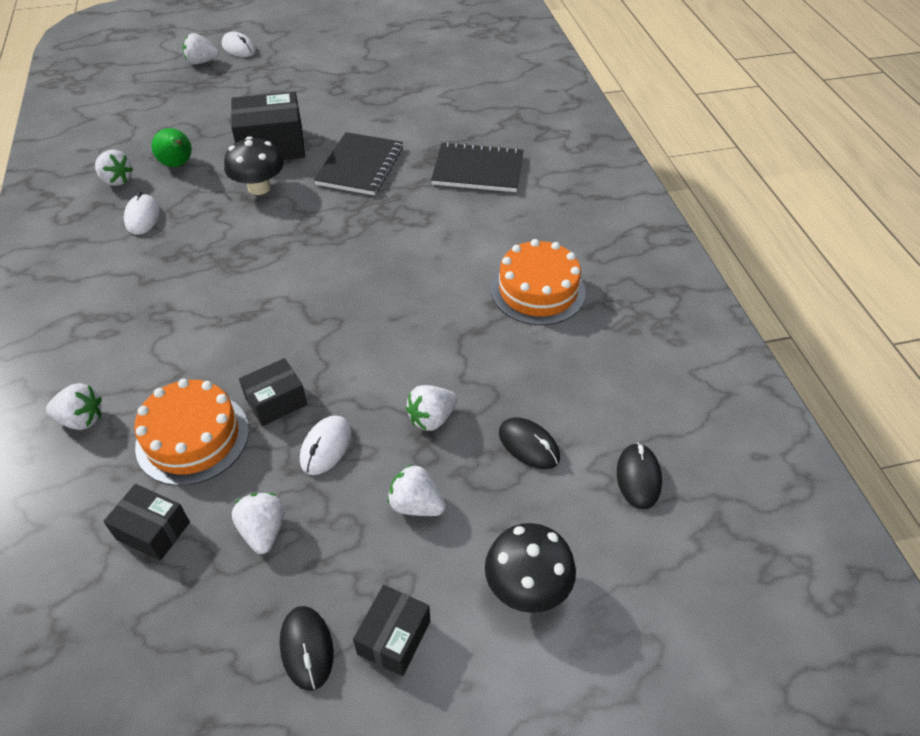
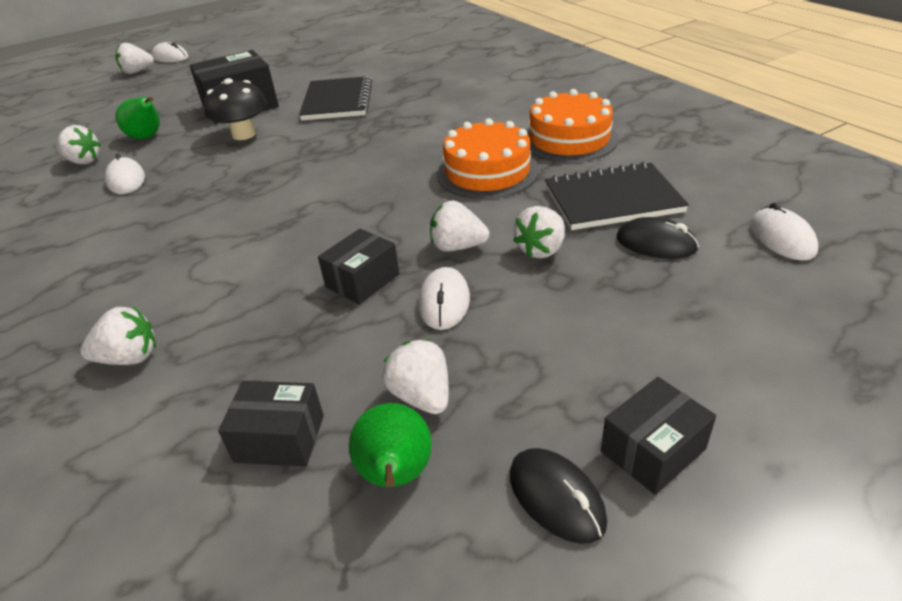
camera: 15 degrees left, 10 degrees down
orange cake [134,379,249,486] -> orange cake moved to [437,118,539,199]
black box [353,585,430,676] -> black box turned 45 degrees clockwise [601,377,716,495]
white strawberry [388,464,445,516] -> white strawberry moved to [430,200,489,252]
black notebook [431,142,524,192] -> black notebook moved to [545,161,689,230]
black mushroom [485,523,576,613] -> none
black mouse [617,443,662,509] -> white mouse [750,203,818,261]
none -> green pear [349,403,432,487]

